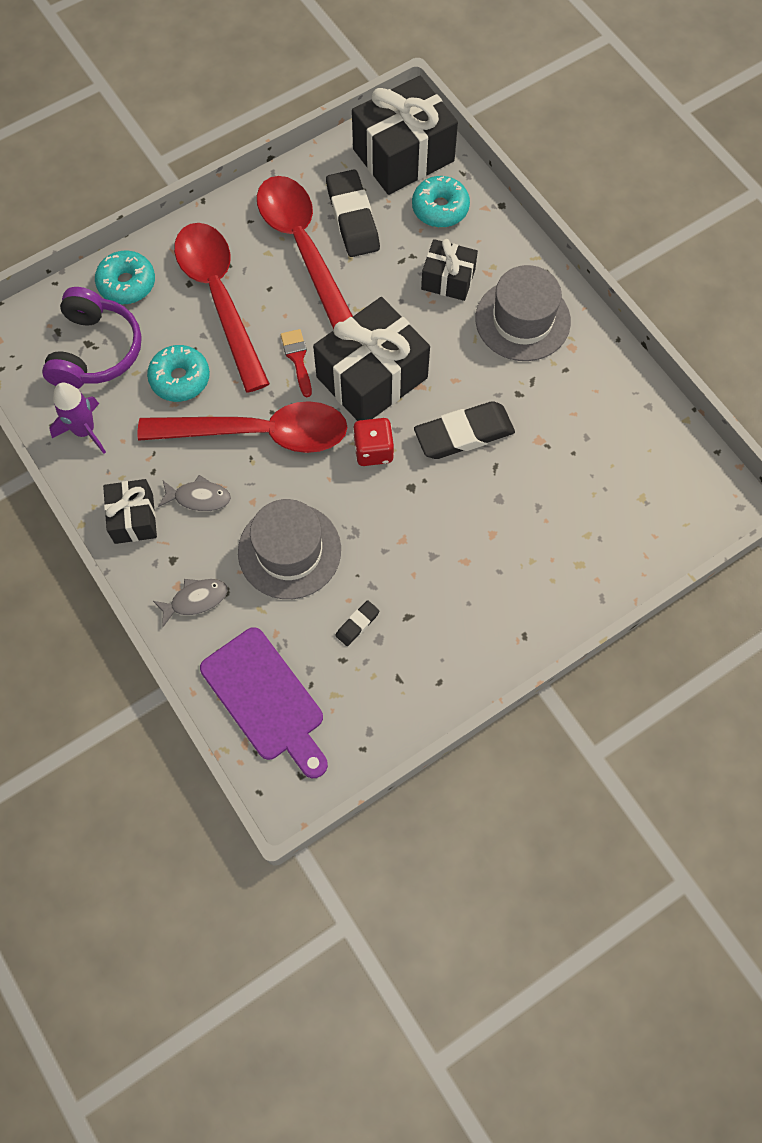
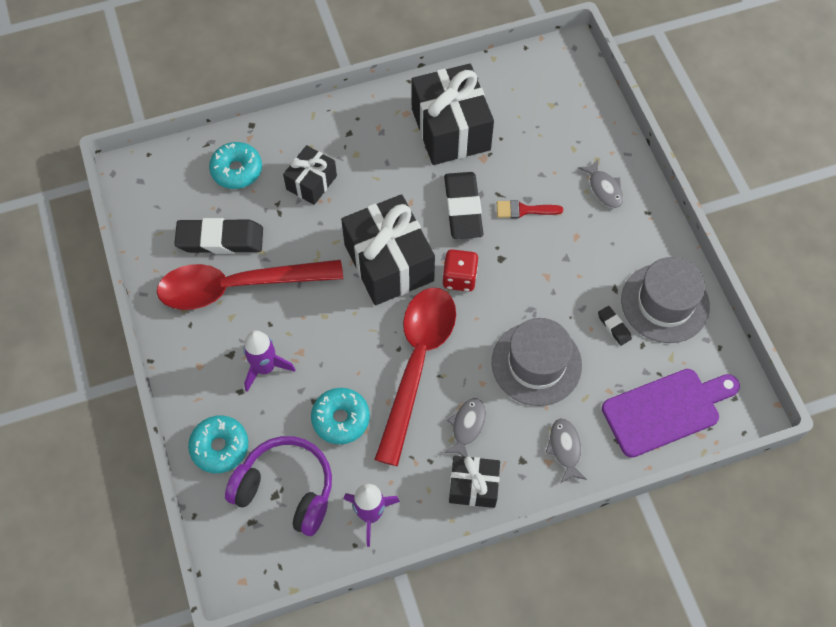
camera: 75 degrees left, 5 degrees down
red spoon [174,223,270,393] -> purple rocket [243,330,296,392]
red brush [281,329,312,397] -> red brush moved to [497,200,563,218]
black gift [352,76,458,195] -> black gift moved to [411,64,494,165]
grey hat [475,265,571,361] -> grey hat moved to [621,257,710,343]
none -> grey fish [578,159,624,208]

